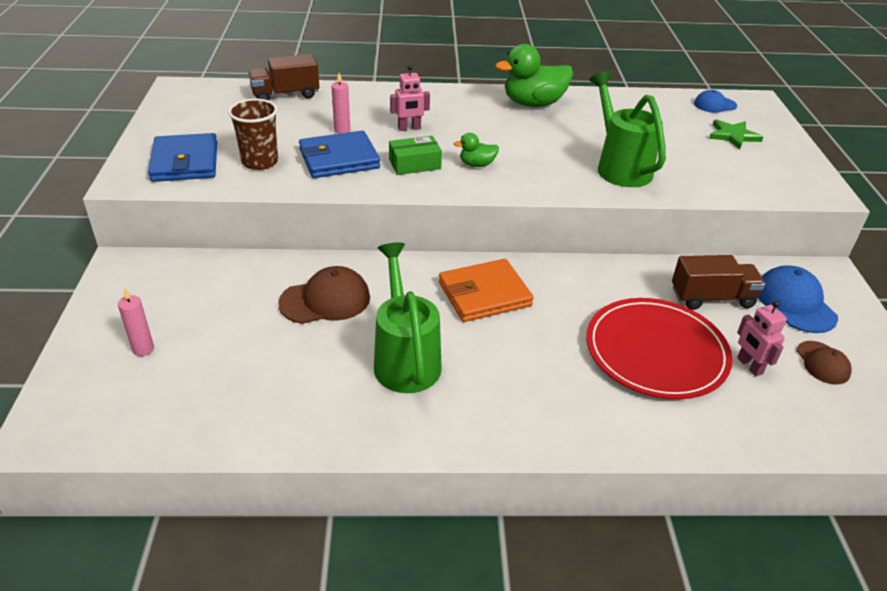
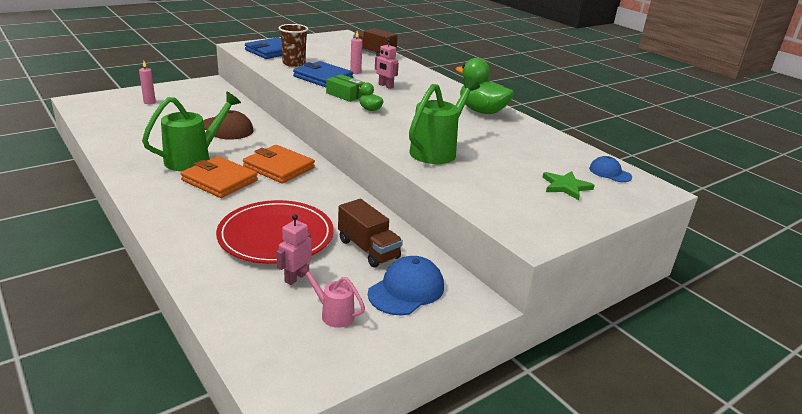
camera: 55 degrees right, 10 degrees down
brown cap [797,341,852,384] -> pink watering can [299,264,365,328]
none -> orange wallet [181,156,258,198]

